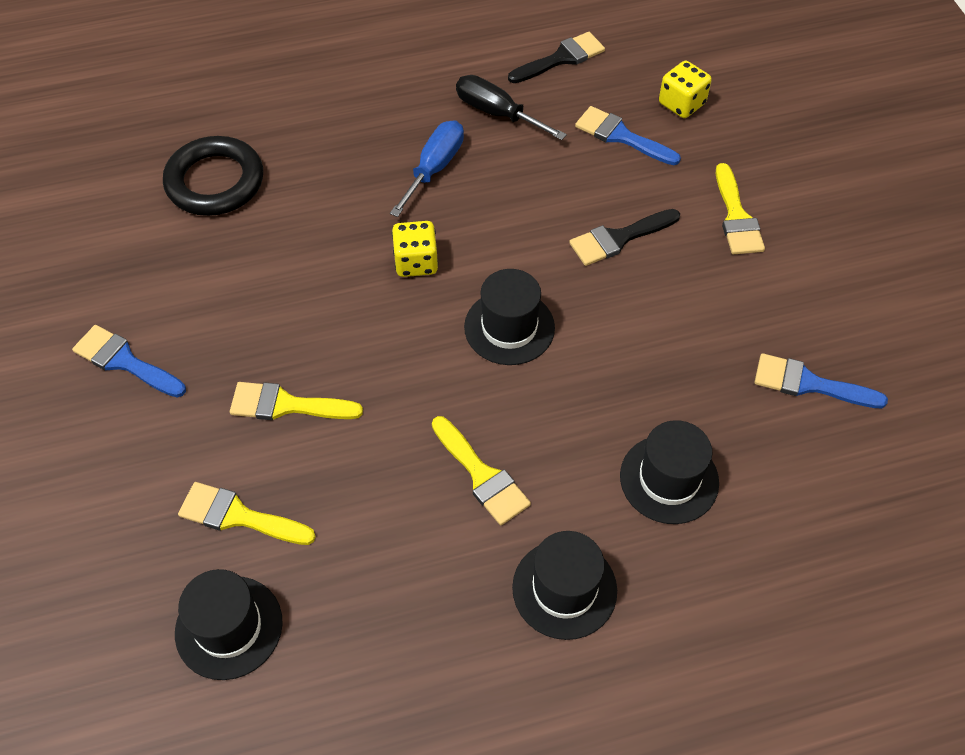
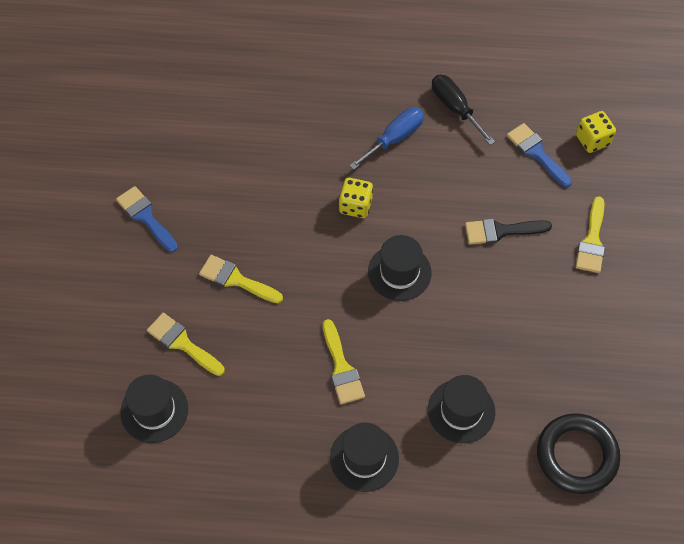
camera: 20 degrees right, 5 degrees up
black ring [163,136,263,216] -> black ring moved to [537,413,620,494]
black brush [508,32,605,83] -> none
blue brush [755,353,888,408] -> none

